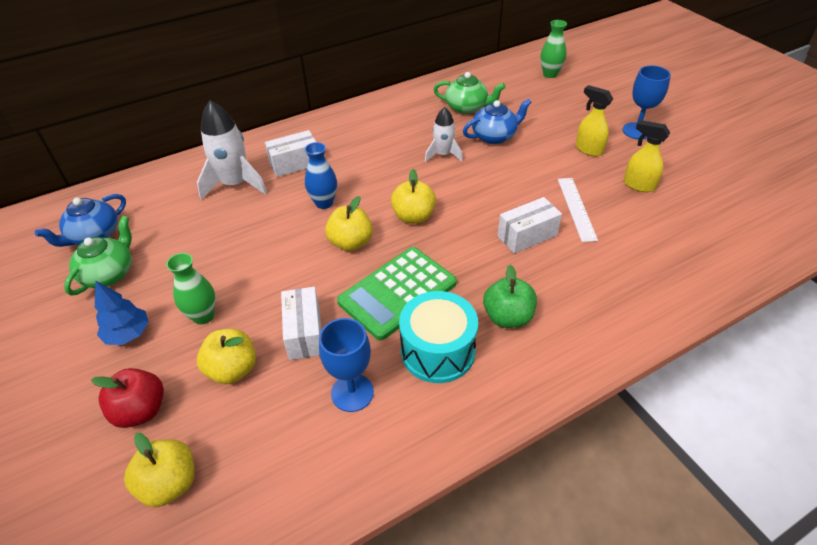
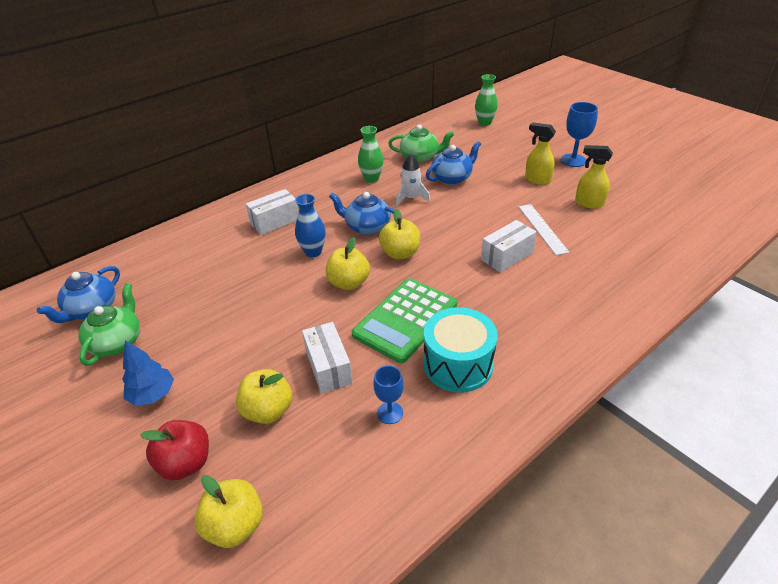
camera: 10 degrees left, 5 degrees down
green vase [166,253,216,325] -> green vase moved to [358,126,384,183]
white rocket [197,100,267,199] -> none
blue goblet [319,318,374,412] -> blue goblet [373,365,404,424], size x0.64
green apple [483,265,537,328] -> none
none -> blue teapot [329,192,394,235]

